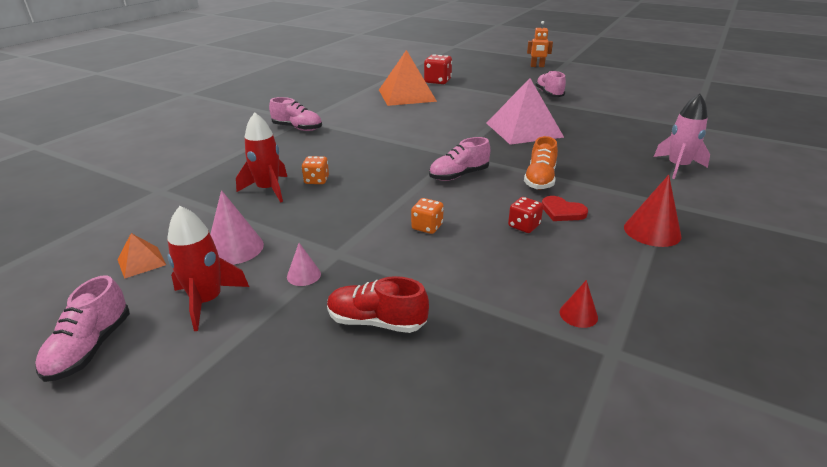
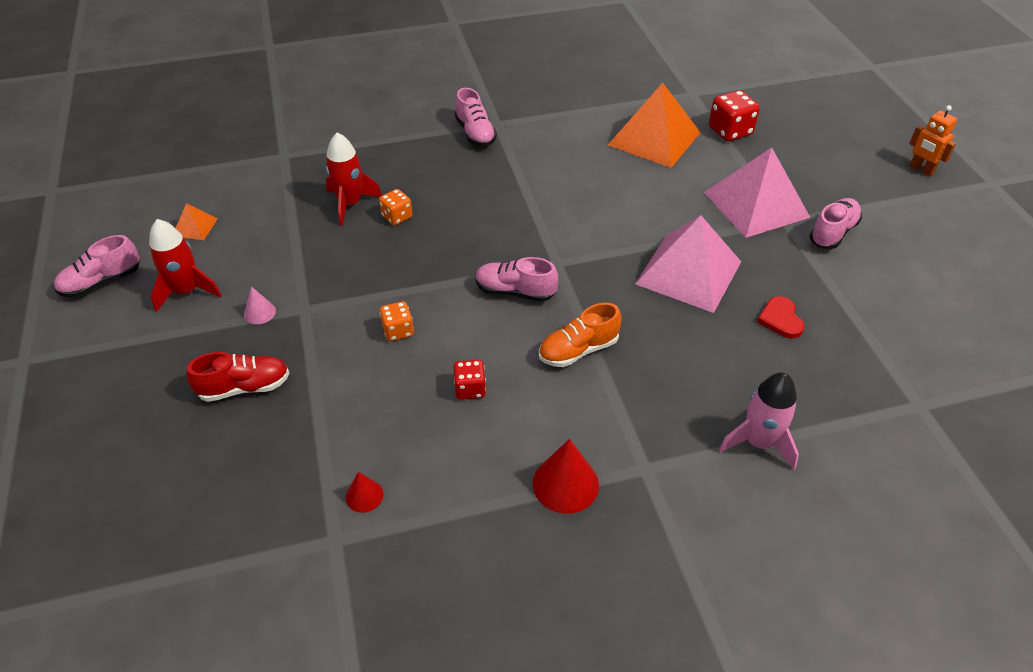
camera: 45 degrees right, 15 degrees up
pink cone [210,190,264,265] -> none
red shoe [327,276,429,333] -> red shoe turned 105 degrees clockwise [186,352,289,402]
red heart [542,196,588,221] -> red heart moved to [757,296,805,339]
none -> pink pyramid [704,148,811,238]

